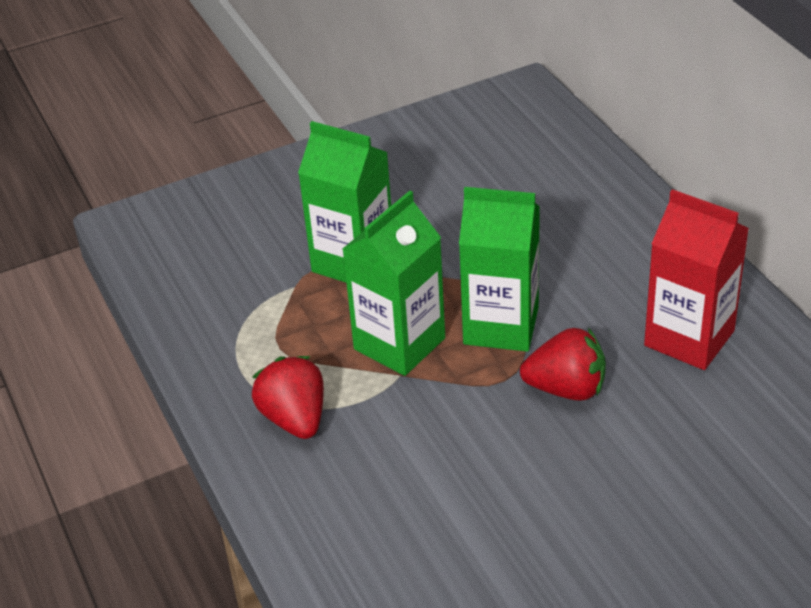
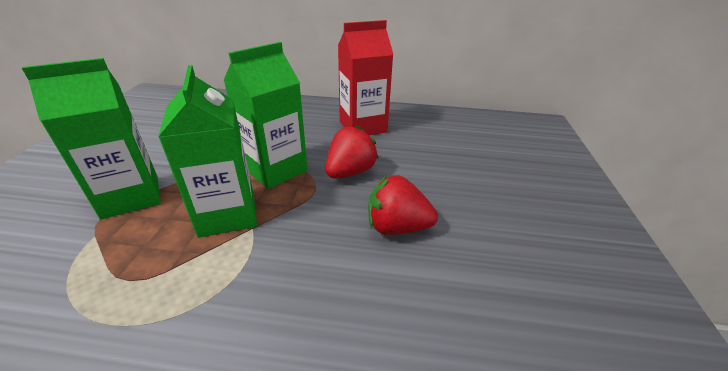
camera: 60 degrees left, 5 degrees down
red strawberry [252,356,324,439] -> red strawberry moved to [368,175,438,235]

